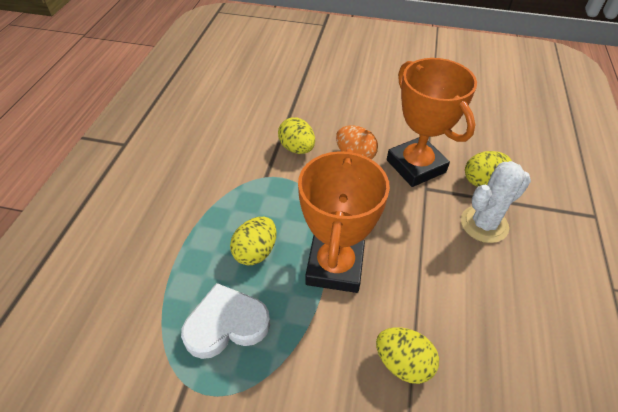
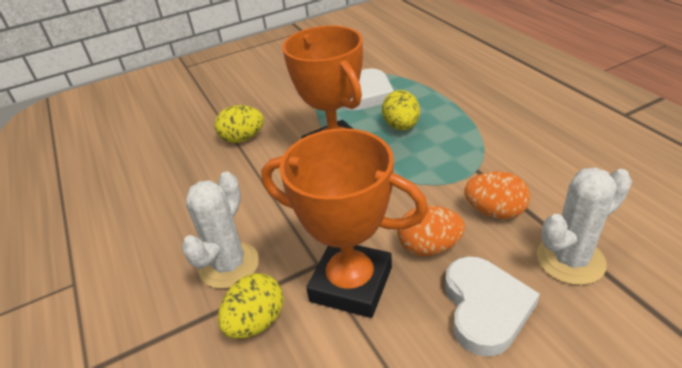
camera: 145 degrees right, 10 degrees down
yellow egg [278,117,315,154] -> orange egg [465,171,530,219]
none -> white heart [445,256,540,357]
none -> white cactus [537,167,632,285]

